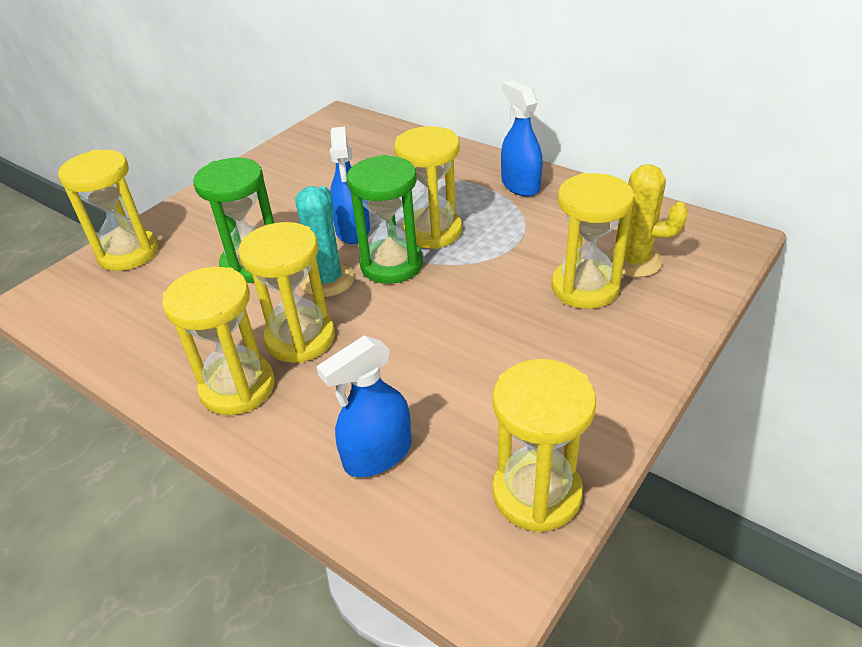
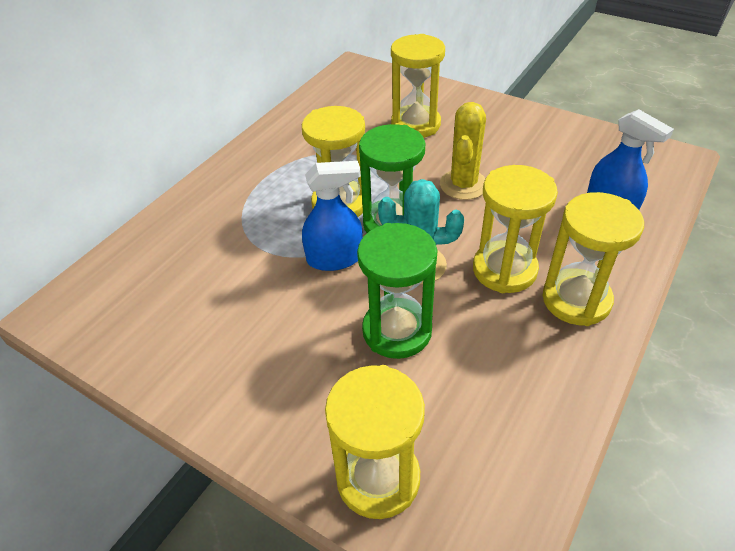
camera: 95 degrees left, 5 degrees up
yellow hourglass [492,359,596,533] -> none
blue spray bottle [501,80,542,197] -> none
yellow cactus [606,164,688,277] -> yellow cactus moved to [440,102,486,200]

